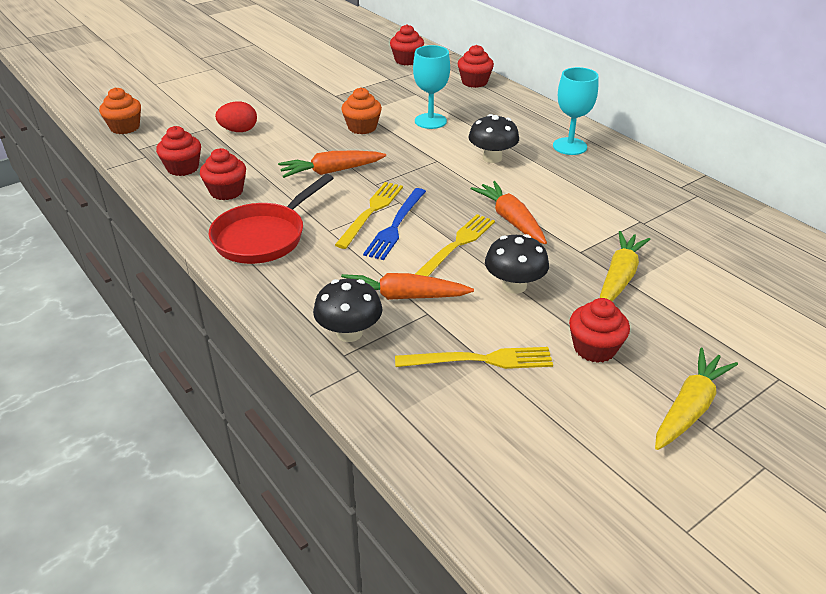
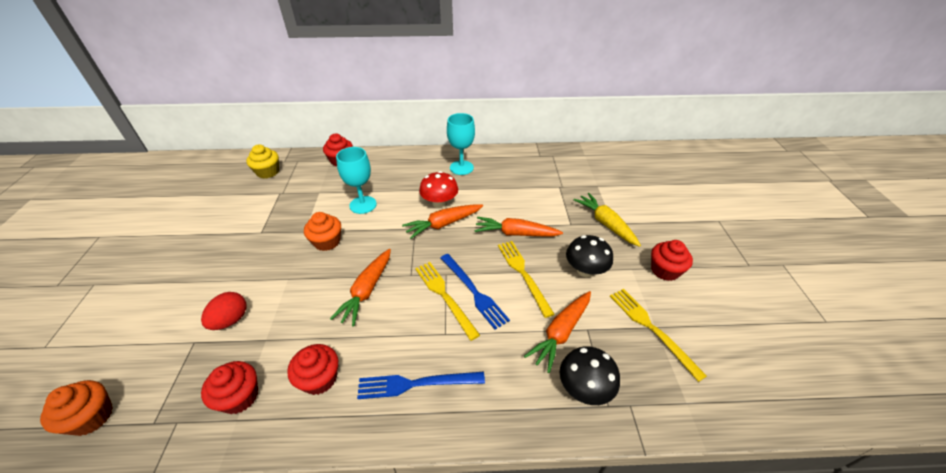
camera: 55 degrees left, 5 degrees up
red pan [209,174,333,264] -> blue fork [357,371,485,399]
red cupcake [390,24,424,65] -> yellow cupcake [246,144,279,179]
yellow fork [395,347,553,369] -> yellow fork turned 60 degrees counterclockwise [610,289,707,382]
black mushroom [468,114,519,163] -> red mushroom [419,171,458,208]
yellow carrot [655,348,738,450] -> none
none -> orange carrot [402,204,483,239]

